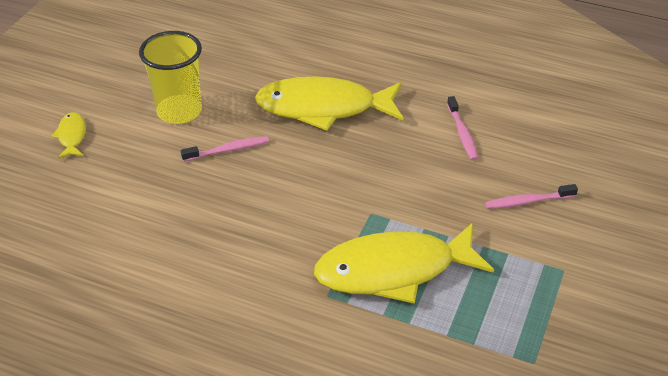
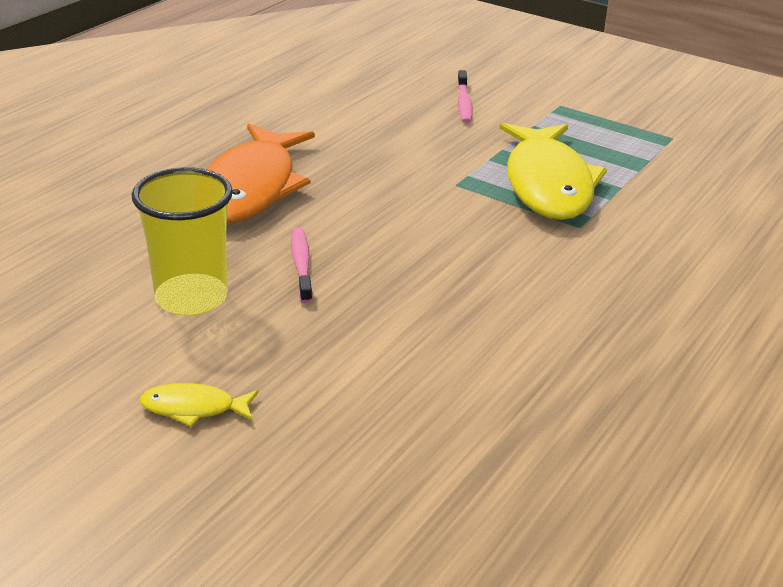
camera: 80 degrees left, 10 degrees down
yellow fish [255,76,403,131] -> orange fish [206,123,315,223]
pink toothbrush [447,96,478,161] -> none

